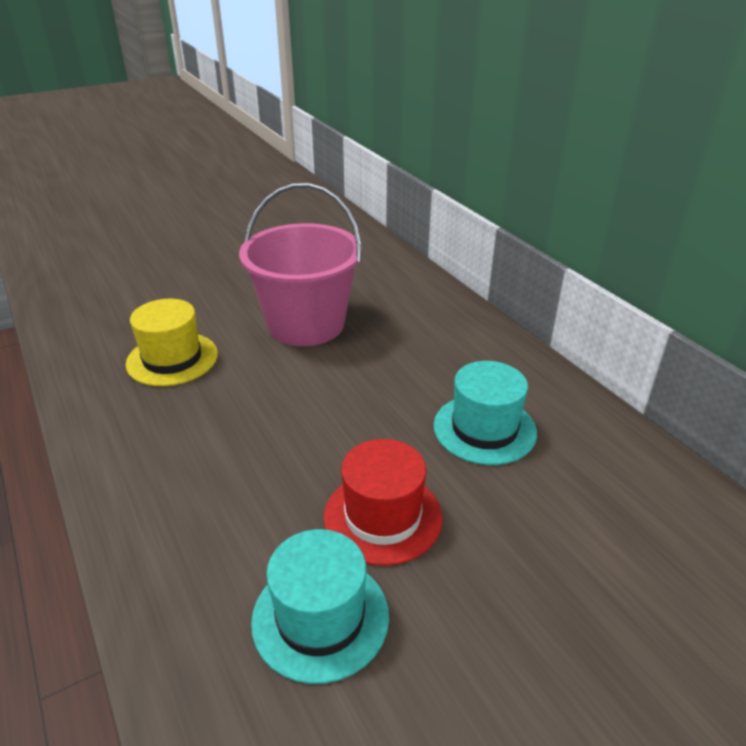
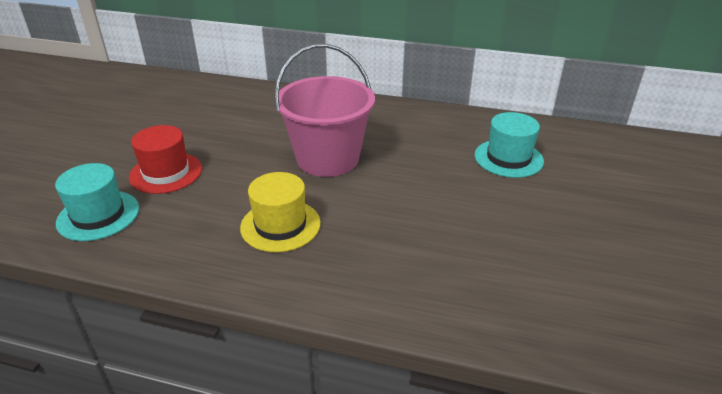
camera: 45 degrees left, 0 degrees up
turquoise hat [251,529,389,684] -> turquoise hat moved to [55,163,139,241]
red hat [324,439,442,566] -> red hat moved to [129,125,202,194]

